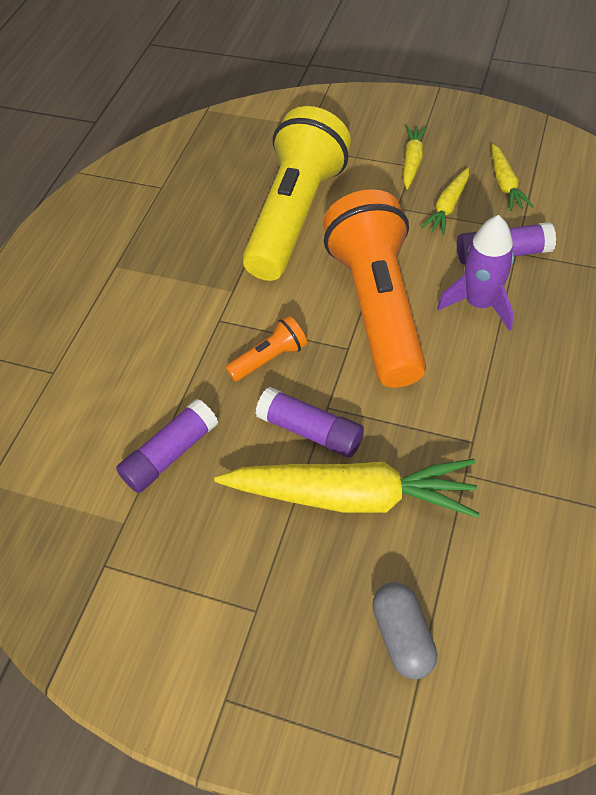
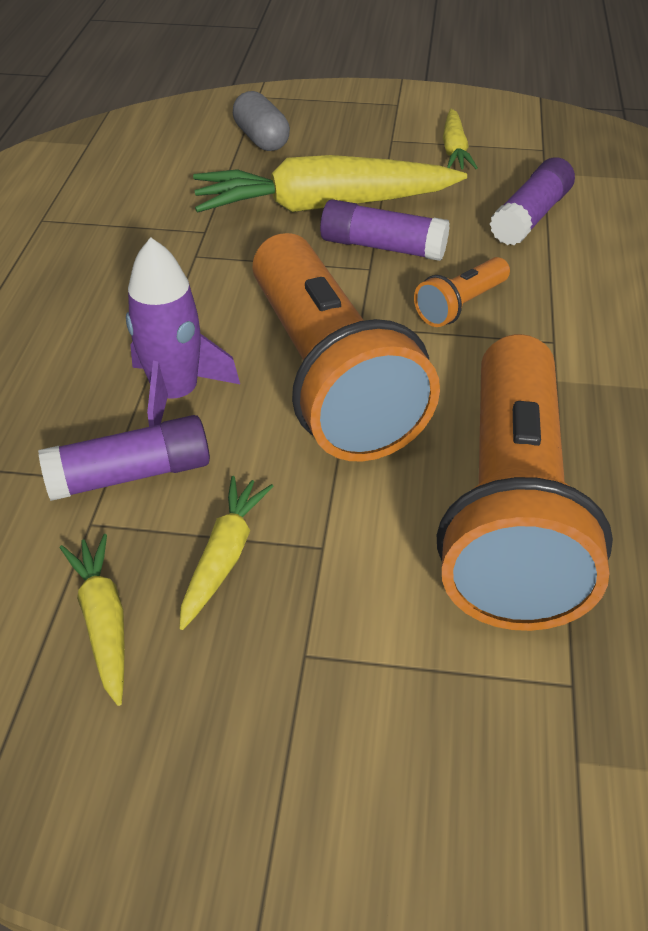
camera: 165 degrees right, 10 degrees down
yellow flashlight [243,106,351,281] -> orange flashlight [437,334,613,631]
yellow carrot [403,125,428,189] -> yellow carrot moved to [443,109,478,169]

